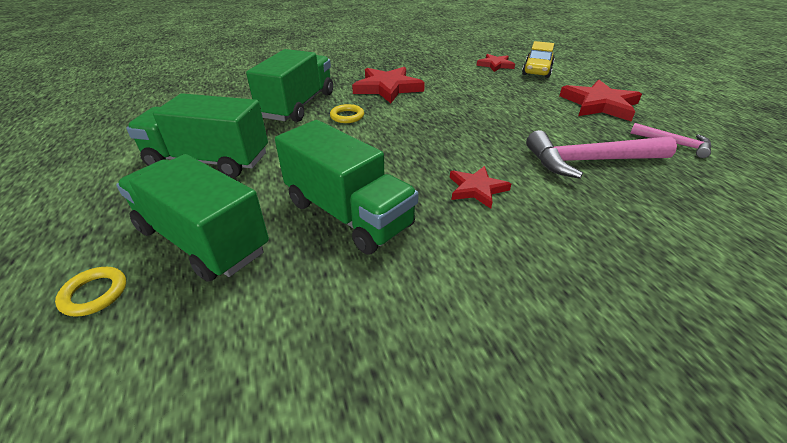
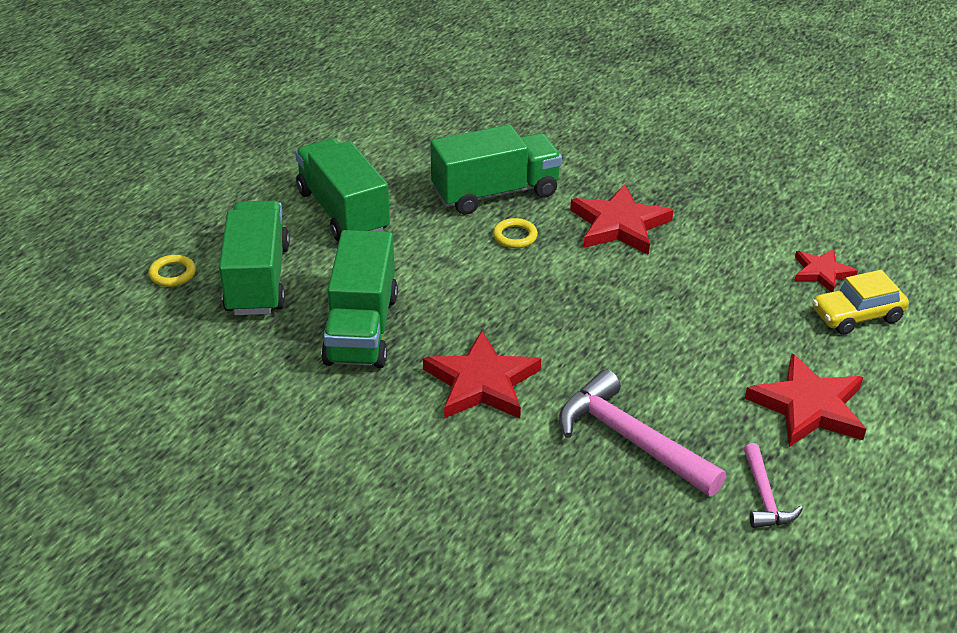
camera: 50 degrees right, 0 degrees up
red star [450,166,511,209] -> red star [423,331,541,419], size x1.69

